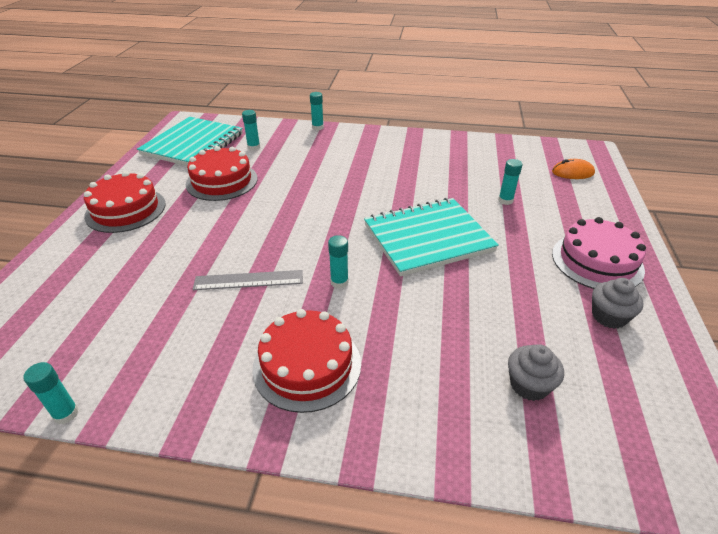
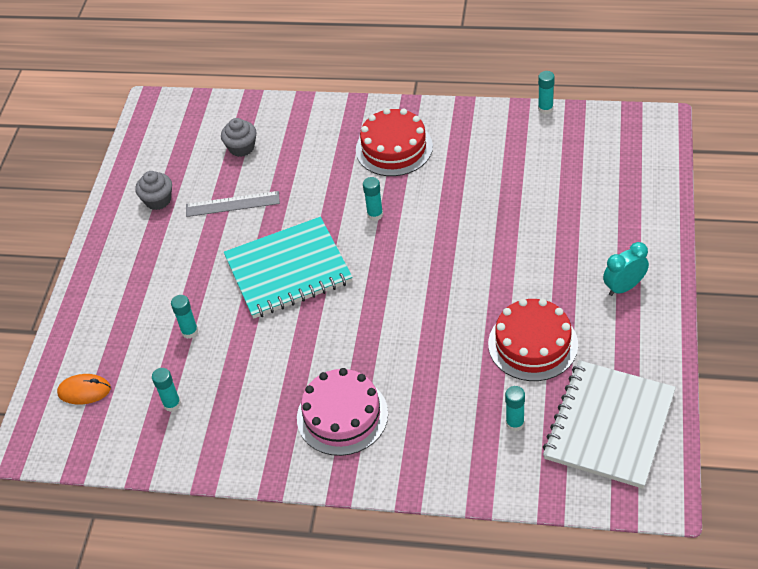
camera: 175 degrees left, 10 degrees up
red cake [84,171,166,233] -> turquoise clock [603,242,649,296]
turquoise notebook [137,117,243,166] -> white notebook [543,360,676,489]
grey ruler [193,270,303,290] -> grey ruler moved to [186,191,280,217]
turquoise glue stick [310,92,324,130] -> turquoise glue stick moved to [152,368,181,412]
pink cake [552,217,646,289] -> pink cake moved to [297,368,388,456]

